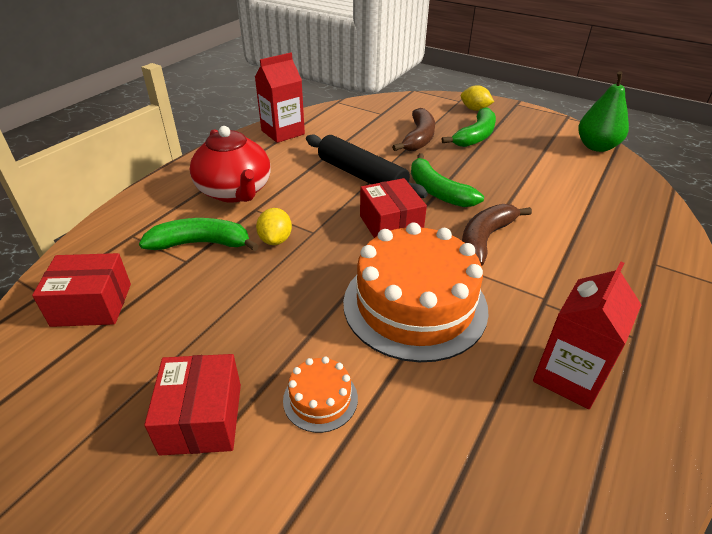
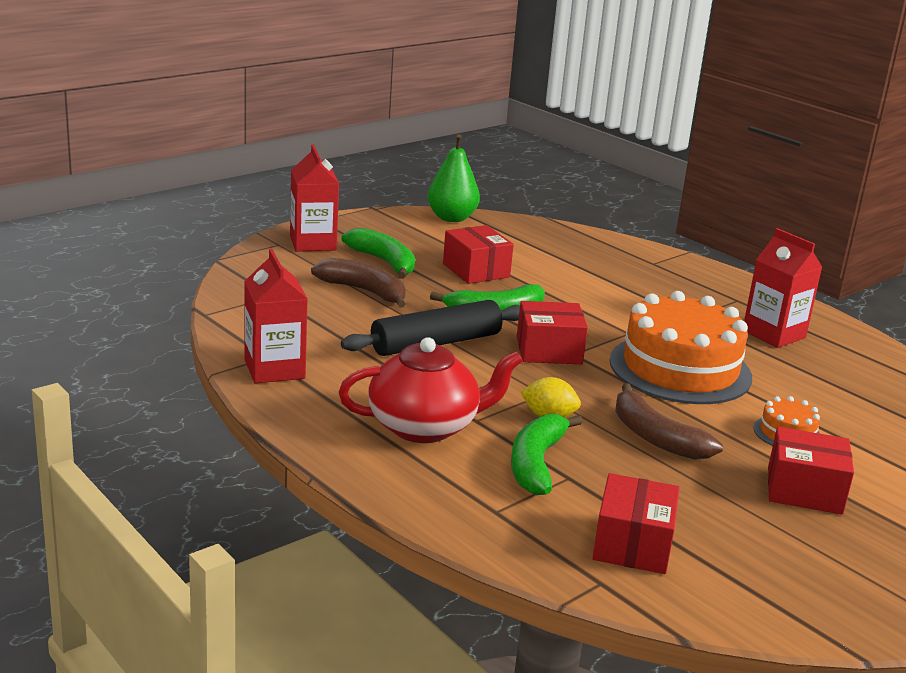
camera: 75 degrees left, 15 degrees down
yellow lemon [461,85,494,111] -> red carton [290,144,339,252]
brown banana [462,204,532,266] -> brown banana moved to [615,383,723,460]
none -> red box [443,225,514,284]

